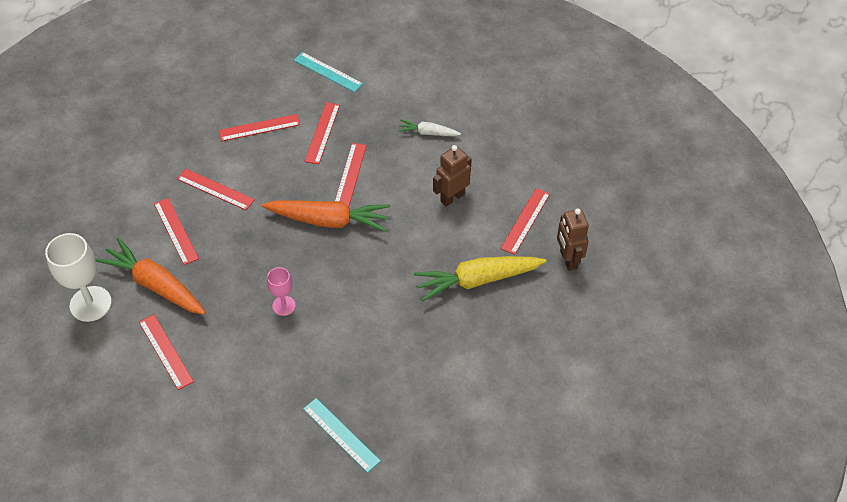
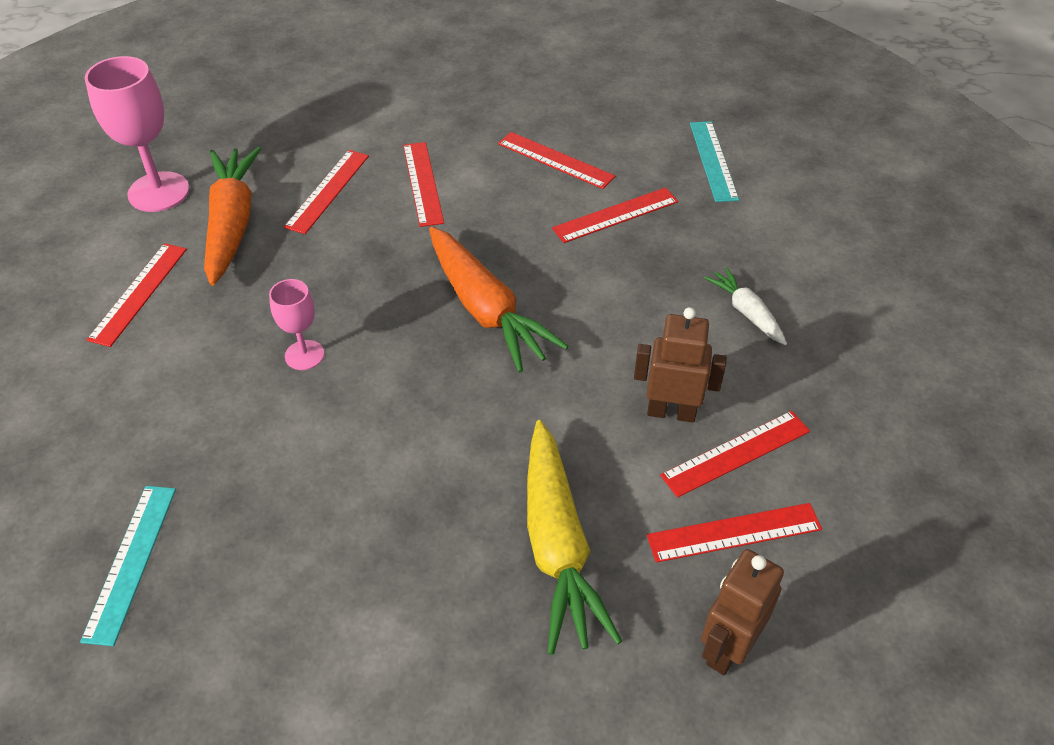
camera: 50 degrees right, 5 degrees down
white goblet [45,233,112,322] -> pink goblet [85,56,189,212]
red ruler [335,143,367,207] -> red ruler moved to [660,411,810,498]
yellow carrot [414,256,546,301] -> yellow carrot turned 135 degrees counterclockwise [527,420,622,655]

